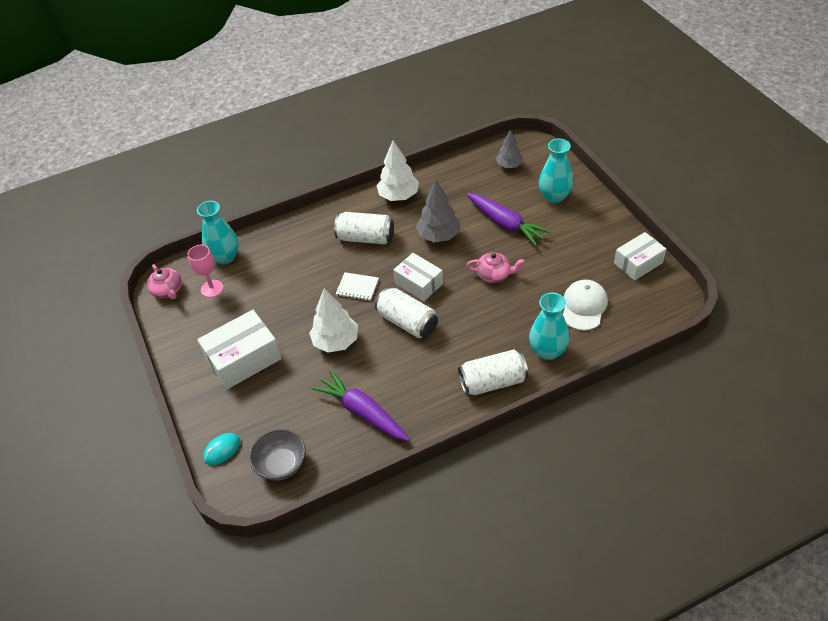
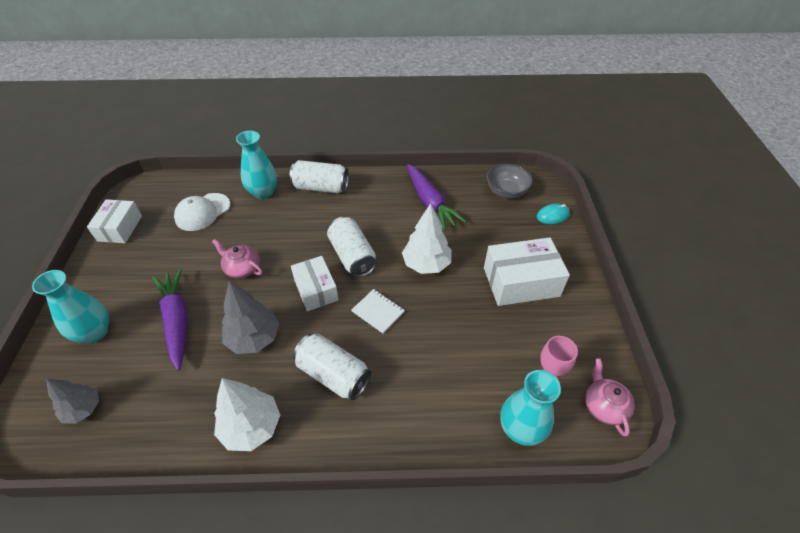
camera: 160 degrees left, 0 degrees up
white box [614,232,666,281] -> white box turned 75 degrees counterclockwise [87,199,142,243]

